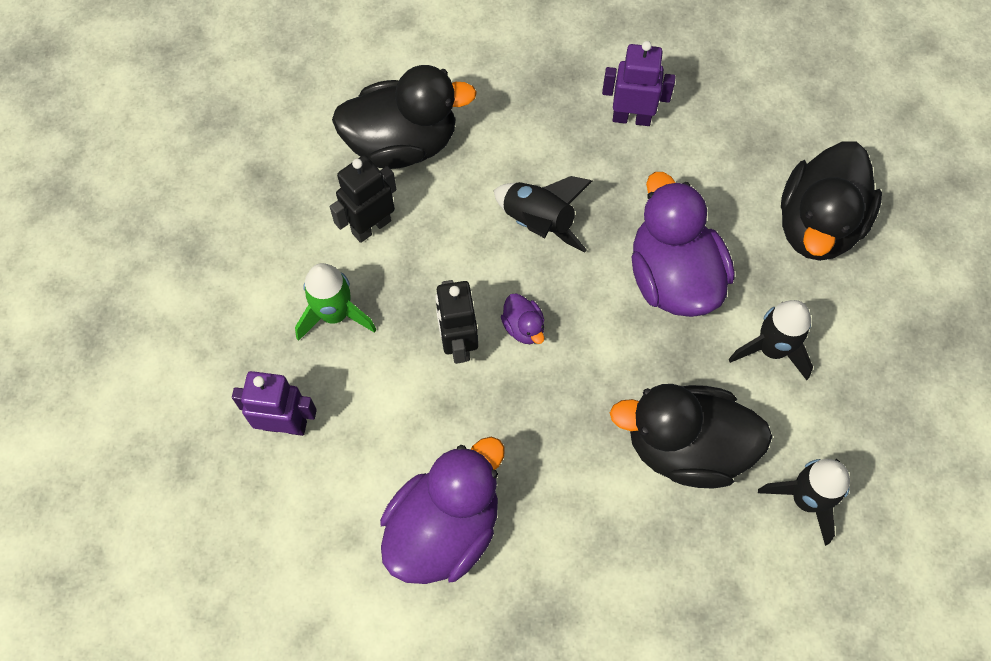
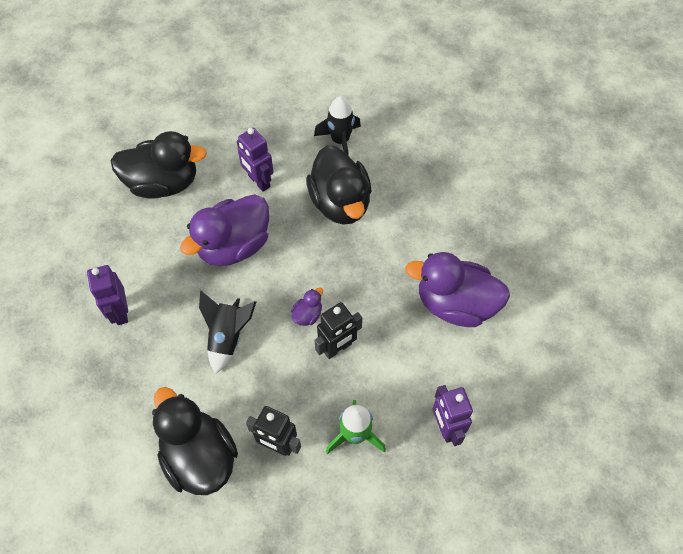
camera: 115 degrees left, 5 degrees down
black rocket [729,300,813,380] -> purple robot [237,128,274,192]

